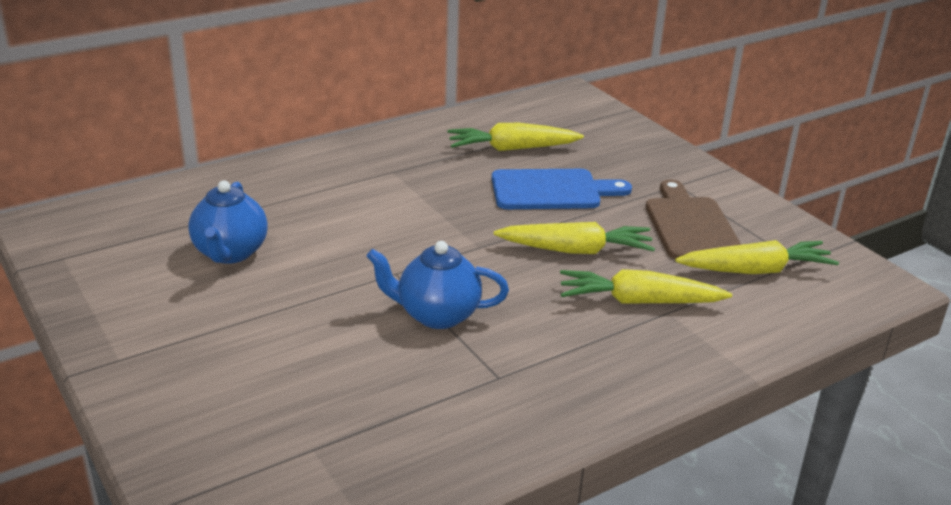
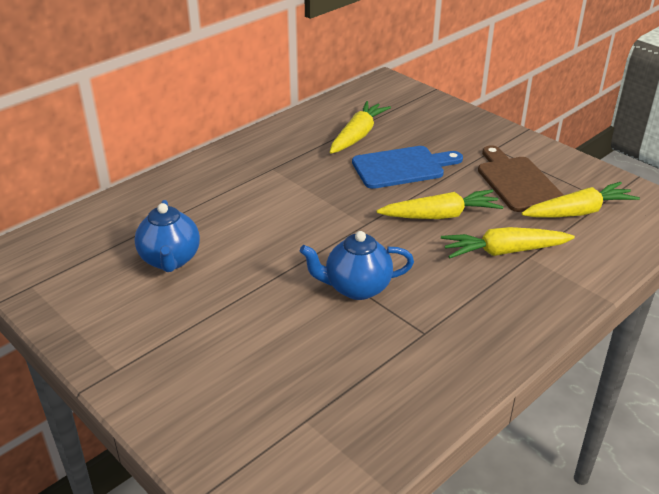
camera: 10 degrees left, 5 degrees up
yellow carrot [448,123,584,151] -> yellow carrot turned 135 degrees clockwise [330,101,391,154]

